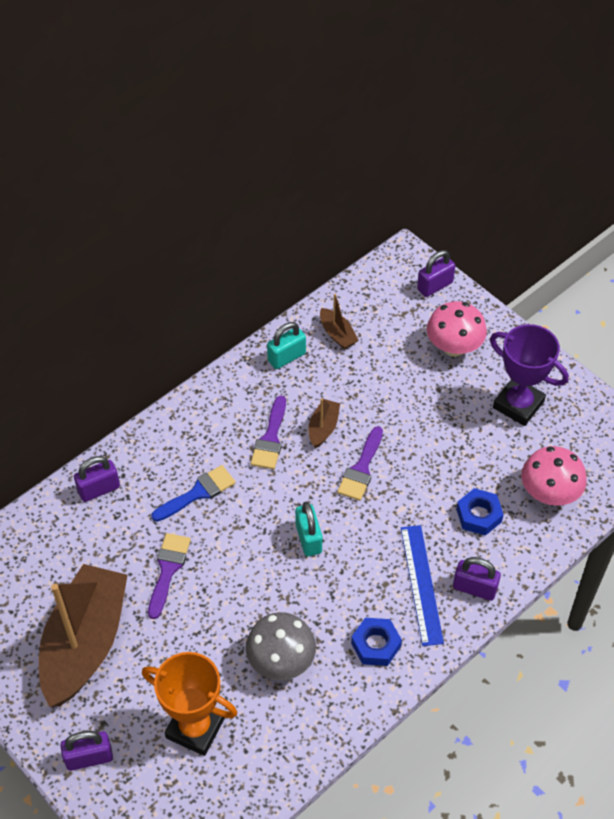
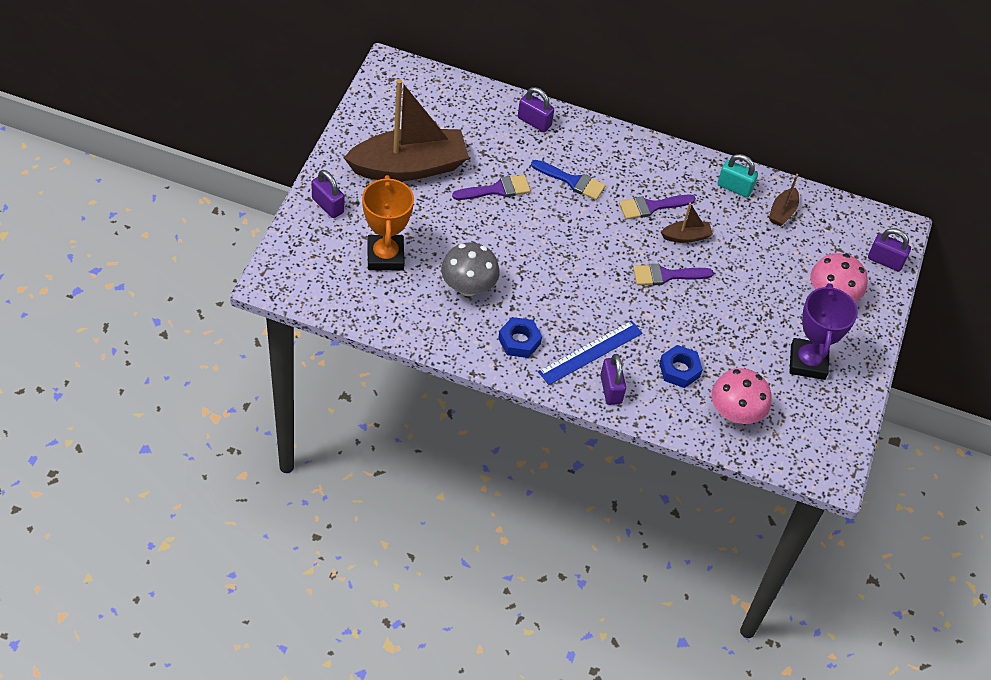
camera: 55 degrees right, 0 degrees up
turquoise padlock [295,502,322,556] -> none

